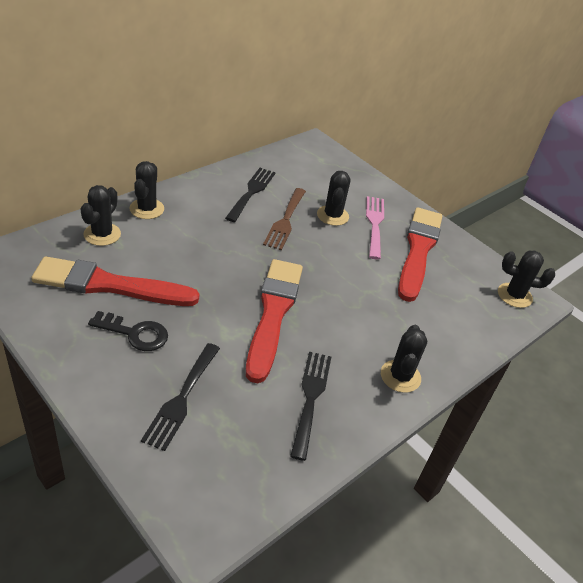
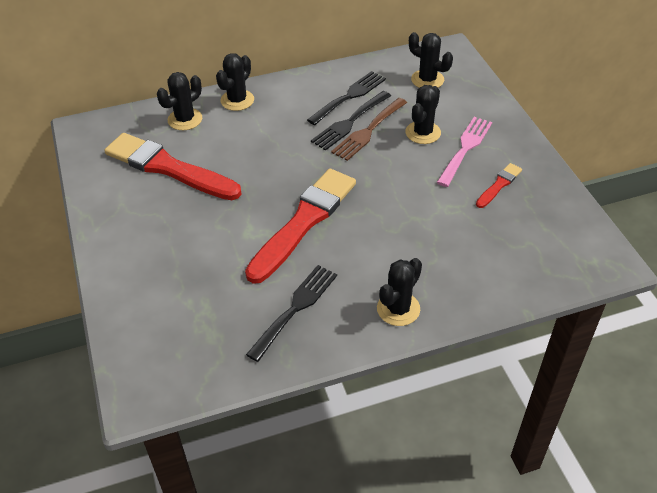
camera: 30 degrees right, 5 degrees up
black key [88,311,168,351] -> none
black fork [141,343,220,451] -> black fork moved to [311,91,391,151]
red brush [398,207,442,302] -> red brush [476,163,522,208], size x0.45
black cactus [498,251,555,308] -> black cactus moved to [409,32,453,88]

